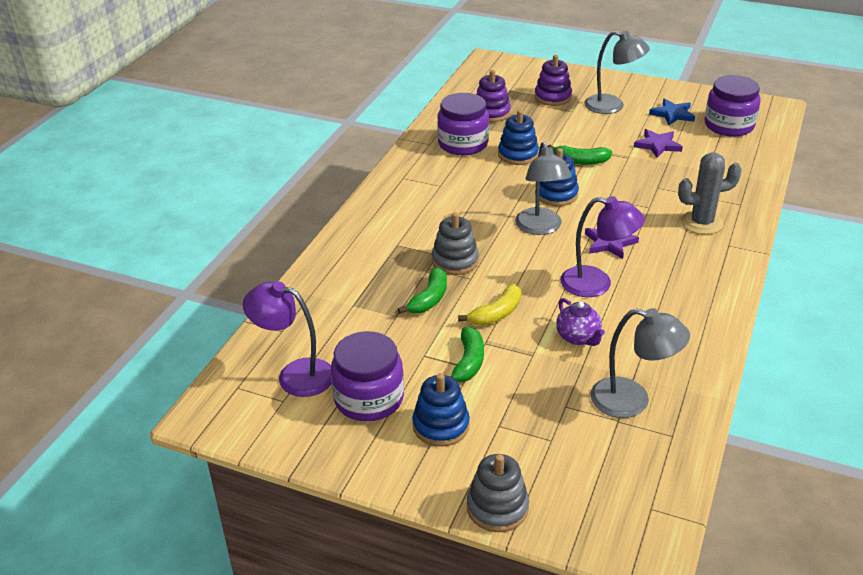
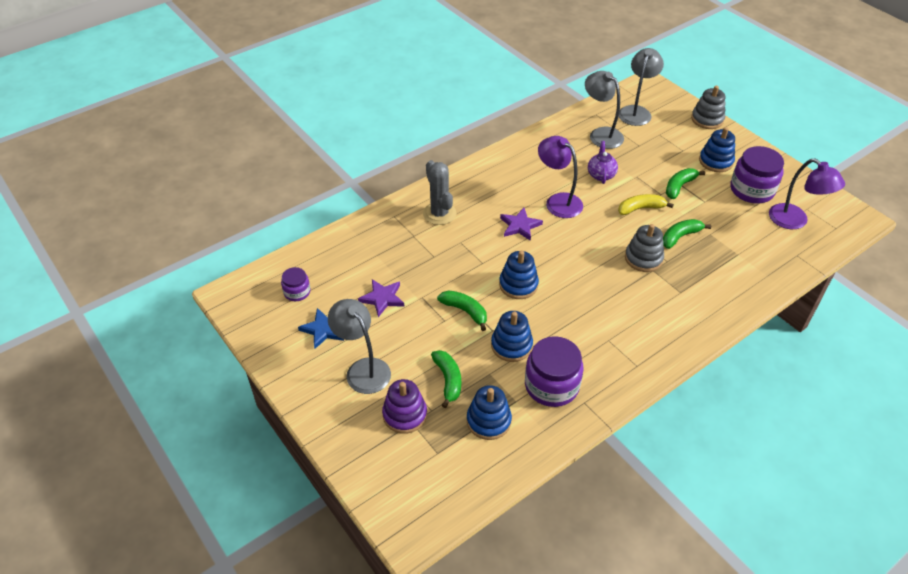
camera: 150 degrees left, 10 degrees up
purple stacking toy [476,70,511,122] -> blue stacking toy [467,385,512,440]
grey lamp [515,142,572,235] -> grey lamp moved to [619,48,664,126]
grey cactus [678,152,742,235] -> grey cactus turned 45 degrees clockwise [423,160,456,225]
purple jar [704,75,761,137] -> purple jar [281,267,310,301], size x0.54
none -> green banana [431,350,461,408]

